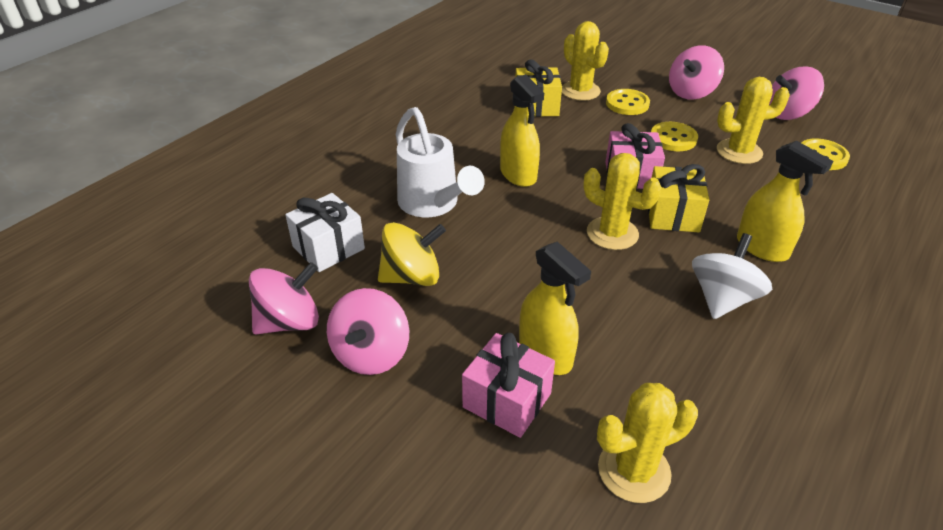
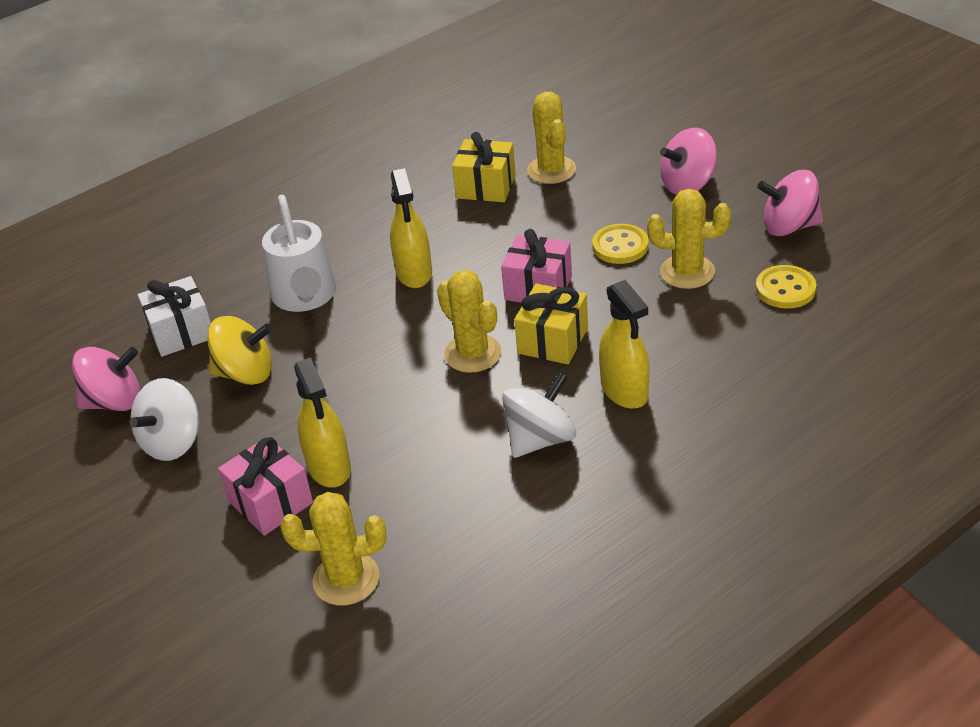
camera: 20 degrees right, 0 degrees up
pink spinning top [327,288,409,375] -> white spinning top [130,378,199,461]
yellow button [606,89,650,115] -> none

